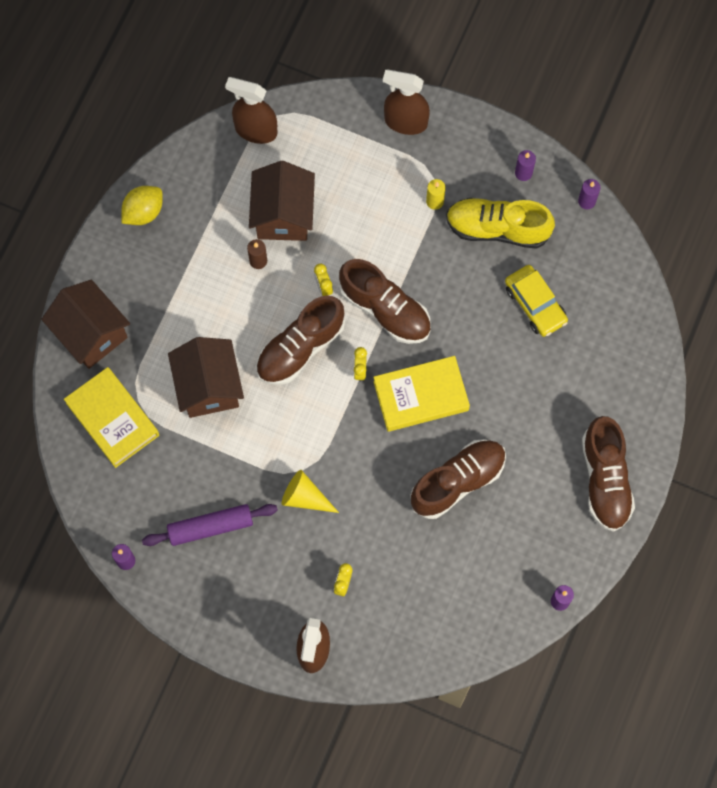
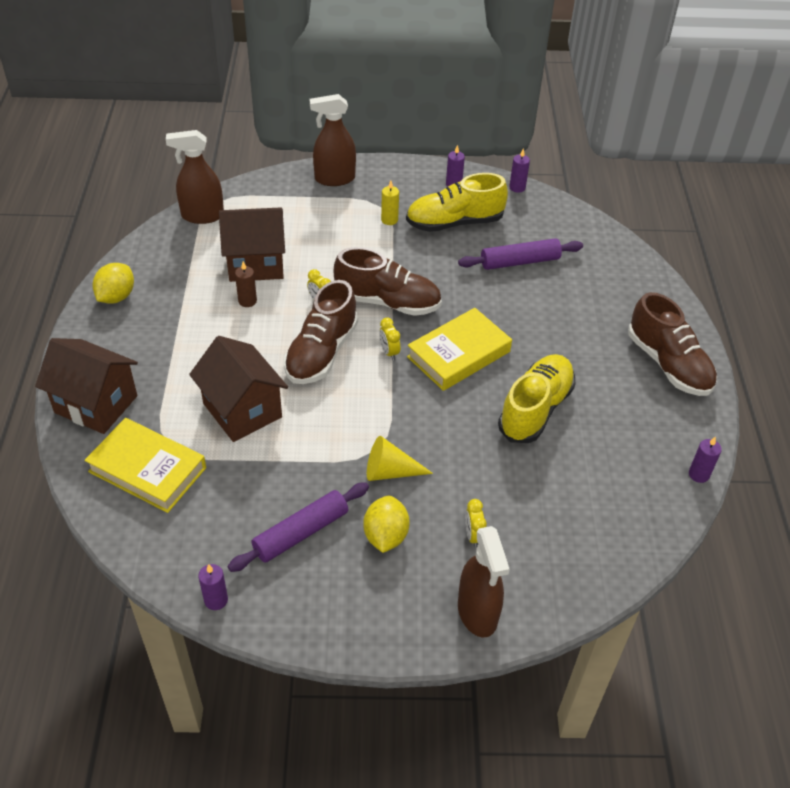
camera: 25 degrees left, 25 degrees down
brown house [249,161,315,241] -> brown house turned 75 degrees counterclockwise [219,208,285,282]
brown shoe [410,439,506,519] -> yellow shoe [498,354,576,443]
yellow car [505,265,568,337] -> purple rolling pin [458,238,583,270]
none -> yellow lemon [363,496,410,553]

